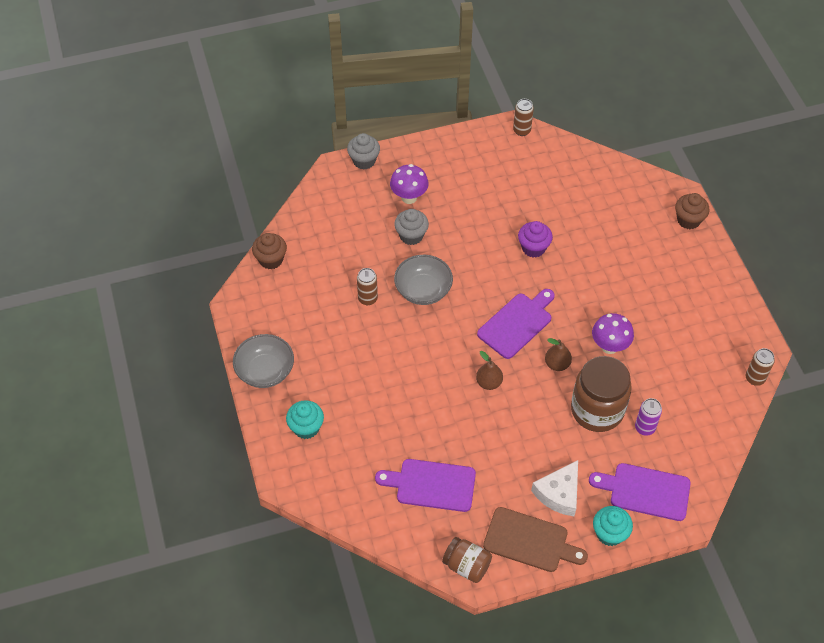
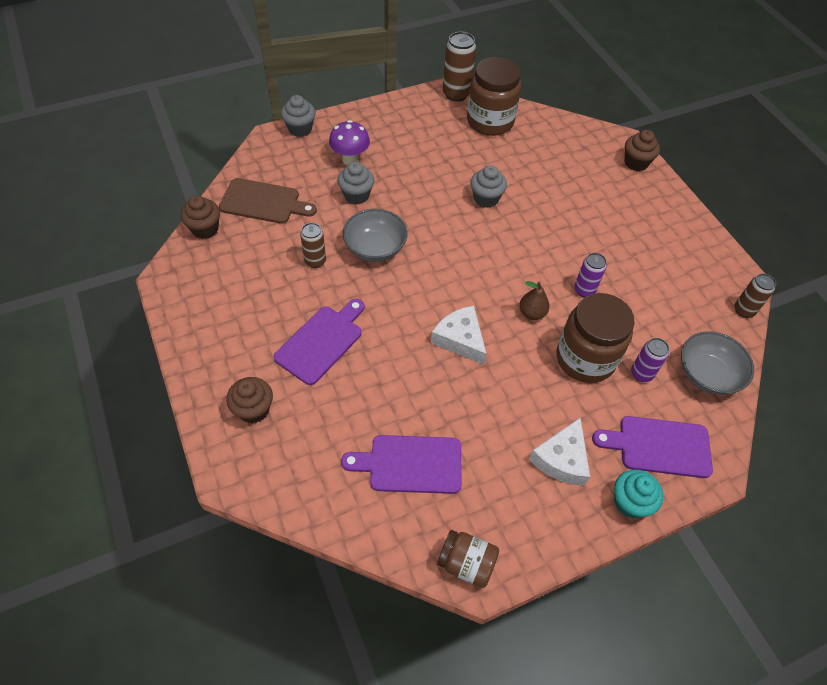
camera: 10 degrees left, 0 degrees up
grey bowl [233,334,294,388] -> grey bowl moved to [681,331,754,395]
turquoise cupcake [286,400,324,439] -> brown cupcake [226,377,273,423]
brown pear [476,351,503,390] -> white cheese [431,306,486,365]
purple cutting board [477,289,555,359] -> purple cutting board moved to [274,299,365,385]
brown cutting board [483,507,588,572] -> brown cutting board moved to [219,178,317,224]
brown can [513,99,534,136] -> brown can [443,32,476,102], size x1.58
purple cupcake [518,221,553,257] -> grey cupcake [471,165,507,208]
purple mushroom [592,313,634,354] -> purple can [574,253,607,297]
none -> brown jar [467,57,521,136]

